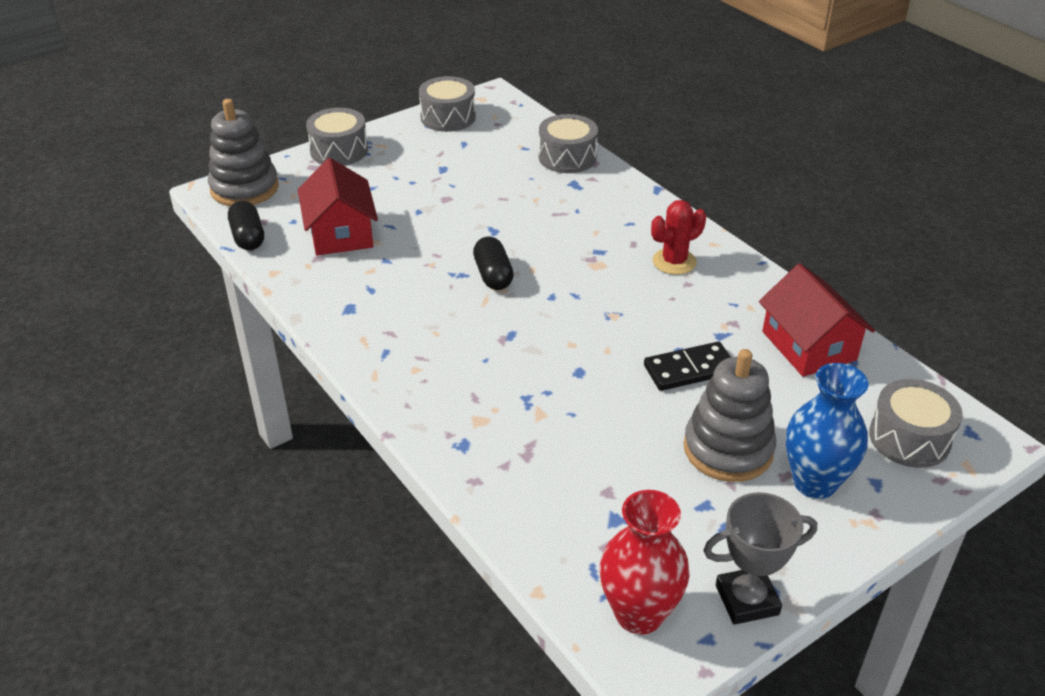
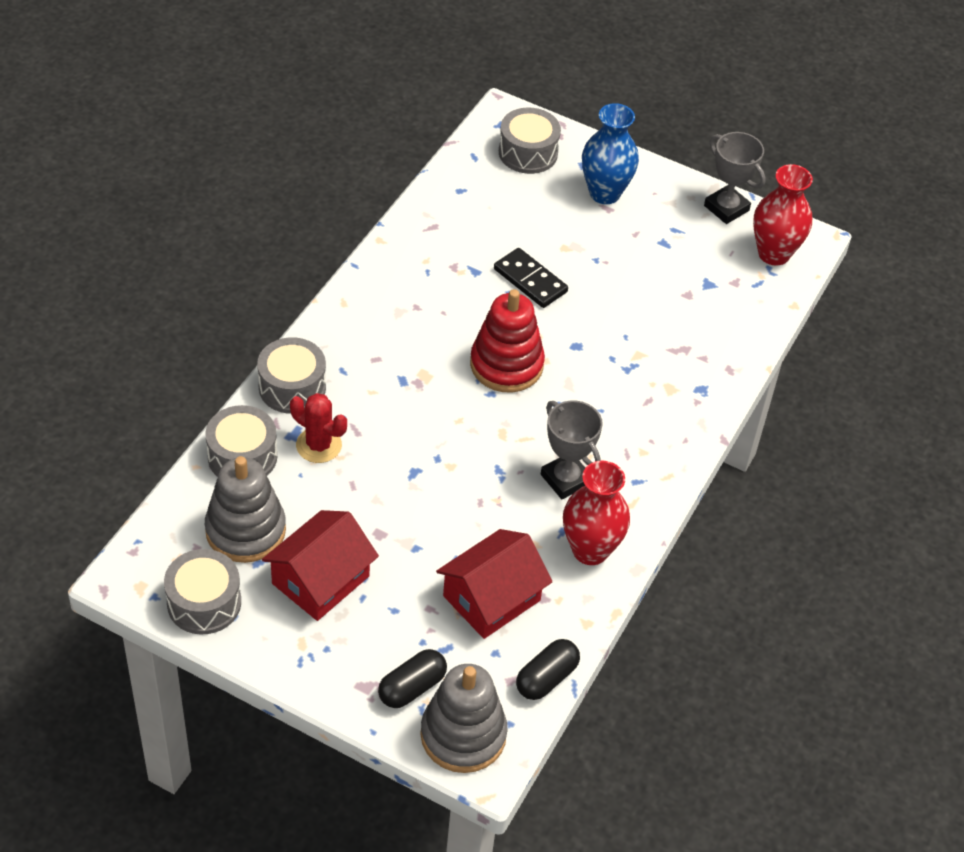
camera: 120 degrees left, 10 degrees up
grey drum [306,108,368,166] -> grey drum moved to [257,337,326,414]
black capsule [473,237,514,290] -> black capsule moved to [378,649,447,708]
red cactus [651,200,706,275] -> red cactus moved to [290,393,347,463]
grey stacking toy [683,349,776,482] -> grey stacking toy moved to [205,456,286,563]
red house [759,264,875,377] -> red house moved to [262,510,379,621]
none -> red stacking toy [470,289,545,393]
none -> grey trophy [541,400,603,499]
none -> red vase [563,461,630,565]

